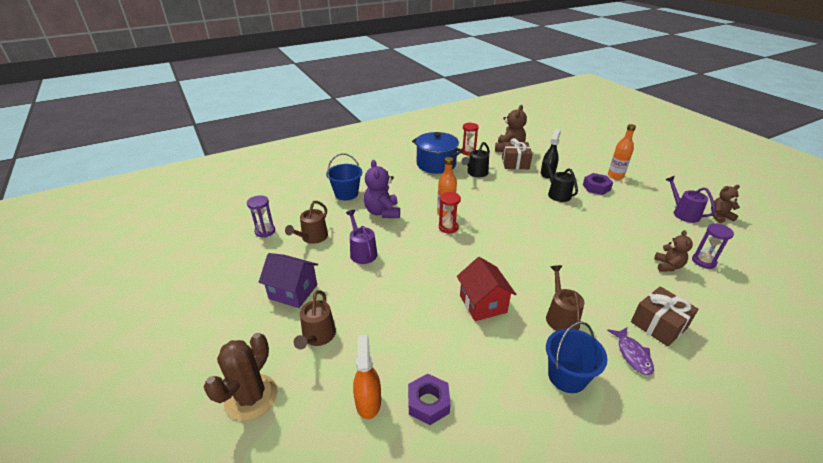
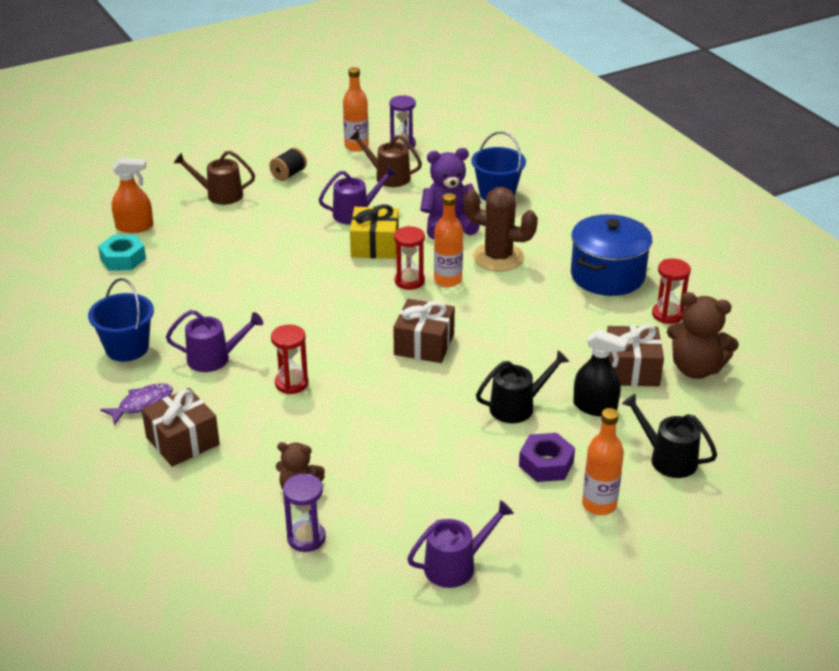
camera: 90 degrees right, 0 degrees up
brown cactus [204,333,277,421] -> brown cactus moved to [464,187,538,272]
purple house [259,253,318,308] -> black spool [269,147,307,181]
purple nut [408,374,451,425] -> turquoise nut [98,235,146,271]
red house [457,257,516,321] -> none
black watering can [461,142,490,177] -> black watering can moved to [622,394,717,478]
brown watering can [546,265,585,331] -> purple watering can [166,310,263,372]
purple fish [607,327,654,375] -> purple fish turned 150 degrees clockwise [100,383,173,425]
brown teddy bear [711,185,740,223] -> none
none -> red hourglass [271,325,309,394]
none -> orange bottle [343,67,369,152]
none -> yellow gift [350,204,399,259]
none -> brown gift [393,299,455,363]

